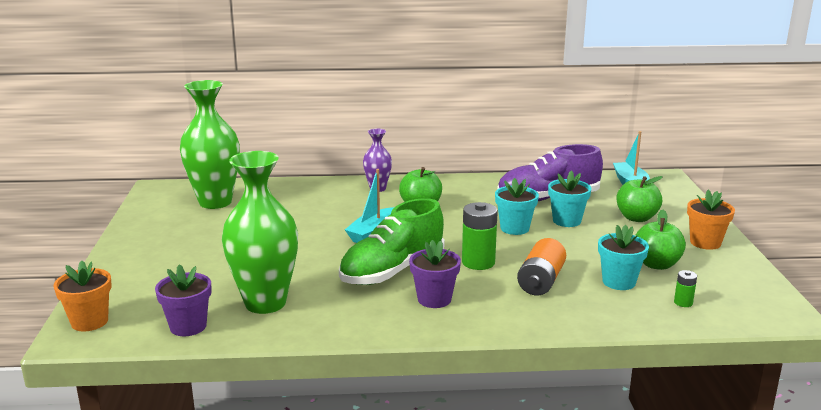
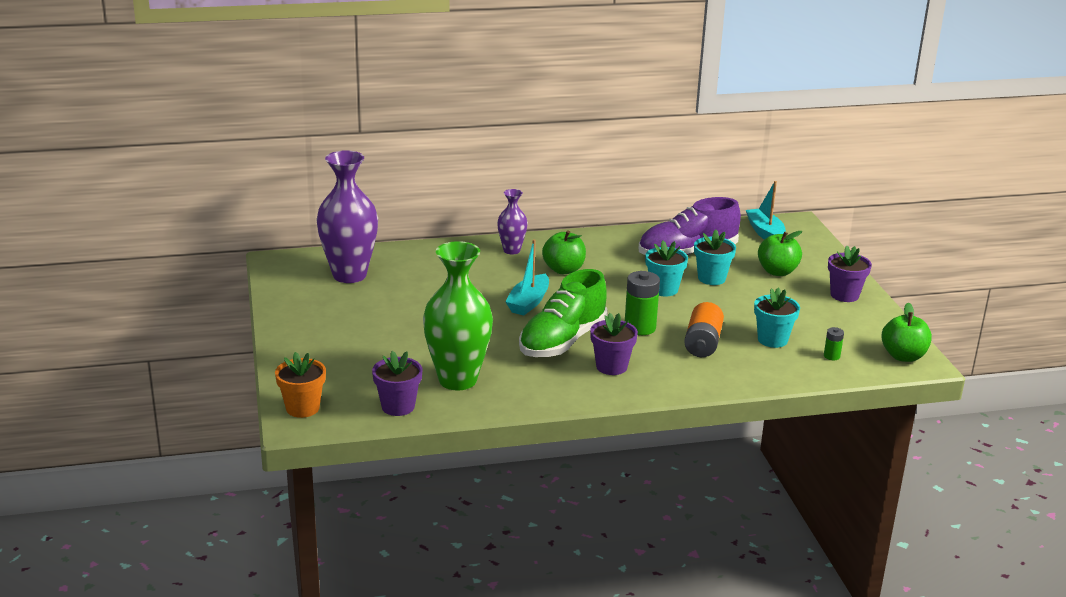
camera: 10 degrees left, 5 degrees up
green vase [180,80,240,209] -> purple vase [316,150,378,283]
green apple [635,210,686,270] -> green apple moved to [882,302,932,362]
orange flower pot [687,190,735,250] -> purple flower pot [828,246,872,302]

